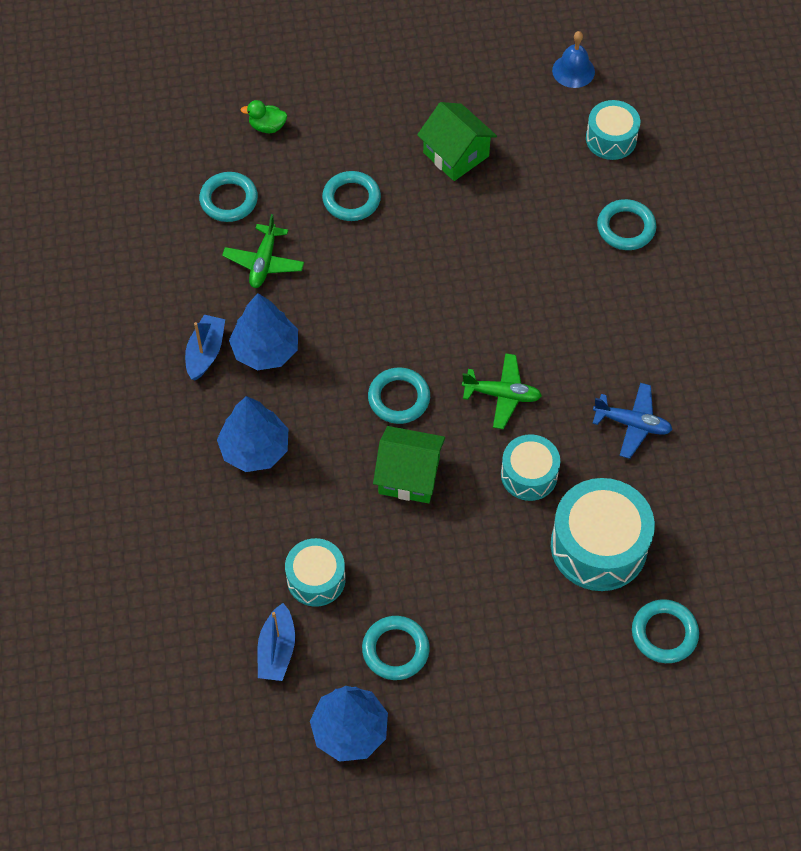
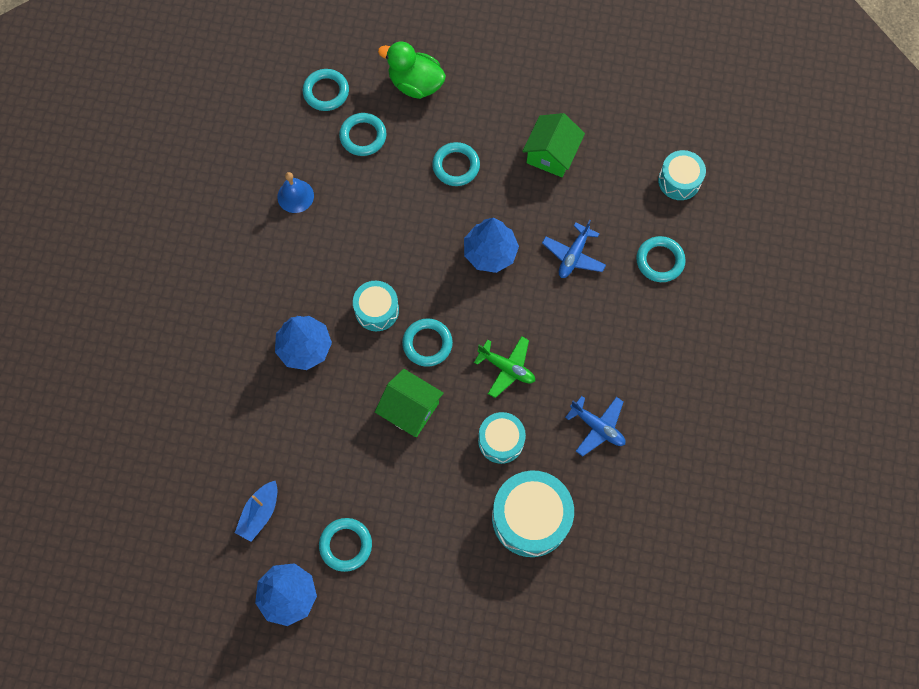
camera: 20 degrees right, 10 degrees up
blue boat [185,315,225,380] -> none
green plane [222,214,304,288] -> none
blue tree [229,293,298,371] -> blue tree moved to [464,218,519,273]
green duck [240,100,287,133] -> green duck [378,41,446,99], size x1.89
turquoise drum [285,538,346,607] -> turquoise drum moved to [353,281,399,331]
green house [417,102,497,181] -> green house turned 45 degrees clockwise [522,113,585,177]
blue bell [552,31,595,88] -> blue bell moved to [277,172,314,213]
turquoise ring [632,599,699,663] -> turquoise ring moved to [303,69,349,111]
none -> blue plane [542,220,606,278]

